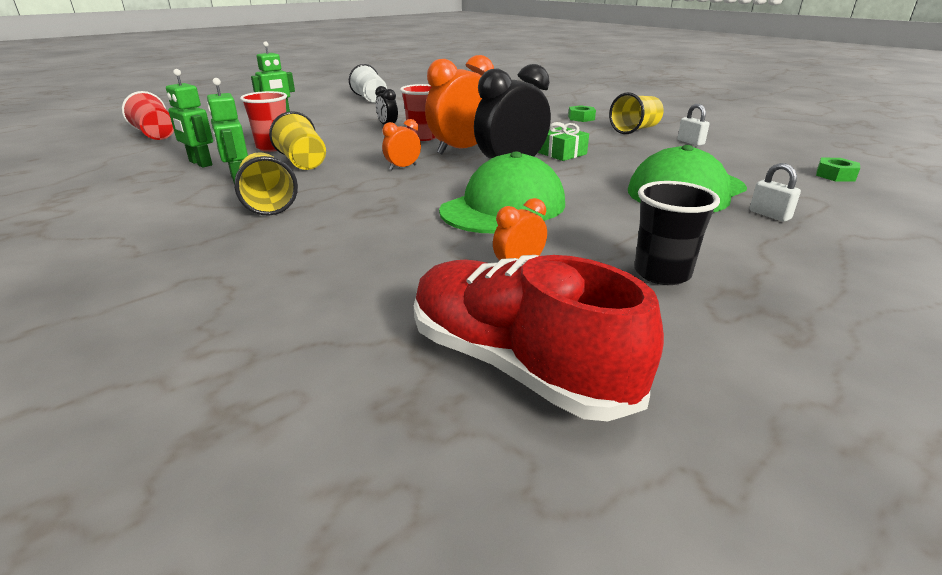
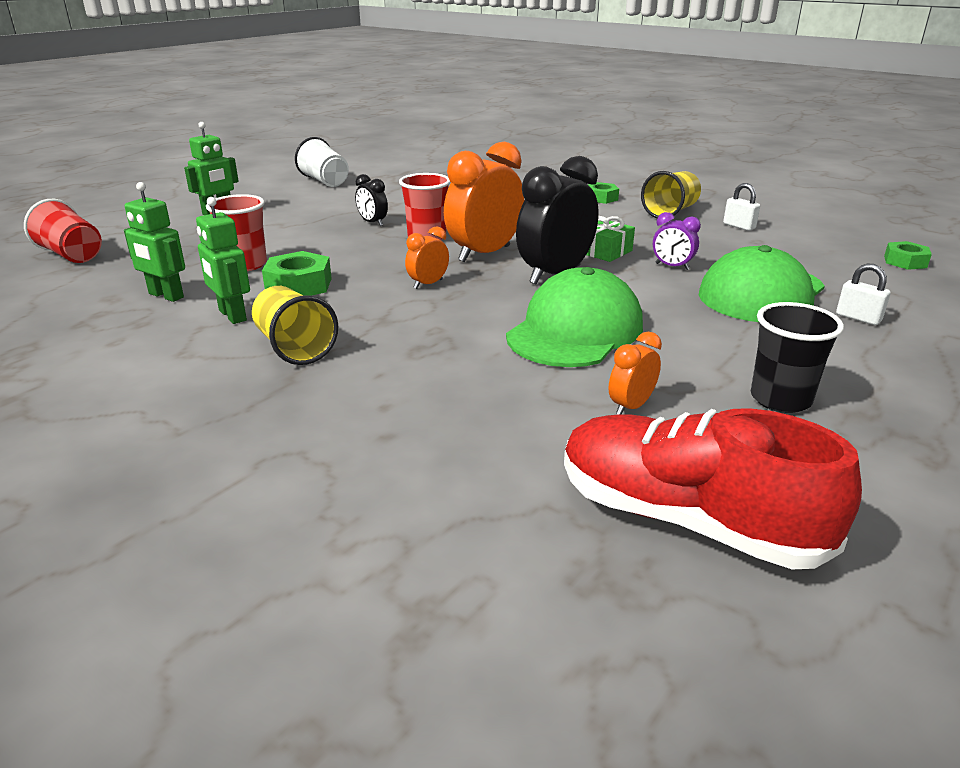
camera: 10 degrees left, 0 degrees up
yellow cup [269,111,326,170] -> green nut [262,251,332,296]
none -> purple clock [653,212,701,270]

